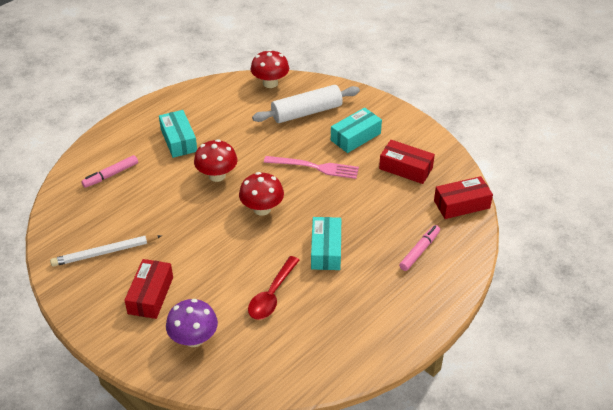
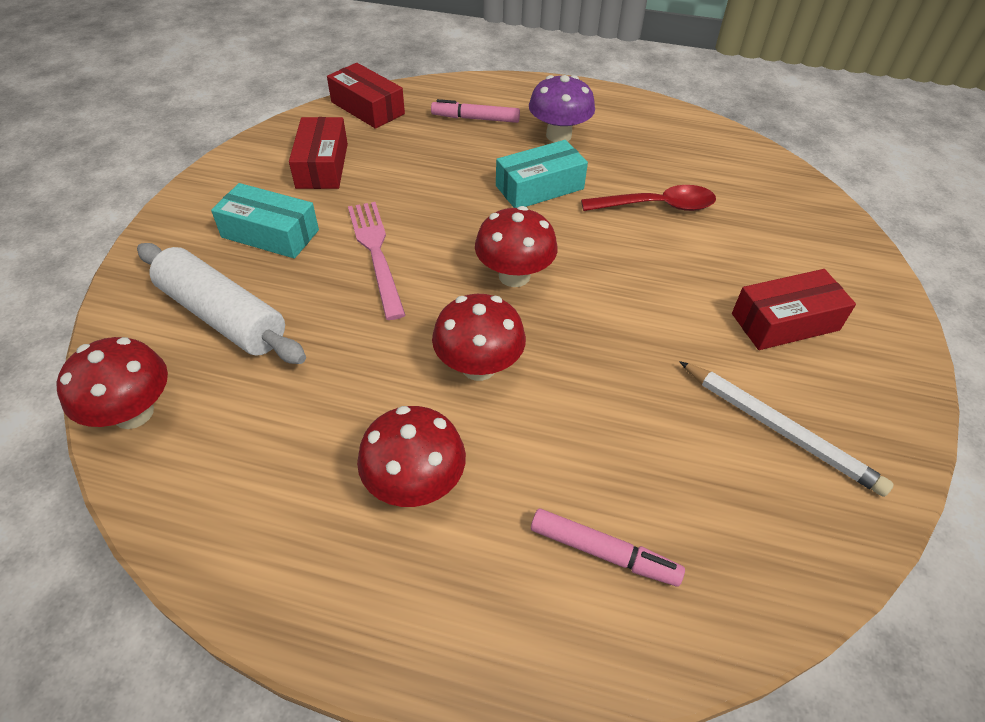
camera: 120 degrees left, 5 degrees up
turquoise box [159,110,197,158] -> red mushroom [357,406,466,507]
purple mushroom [166,299,218,347] -> purple mushroom moved to [529,75,595,142]

